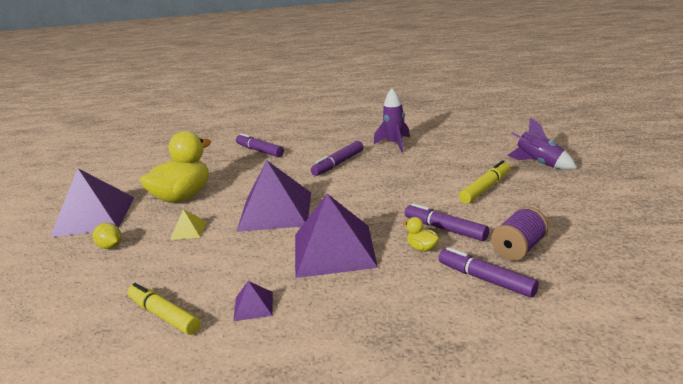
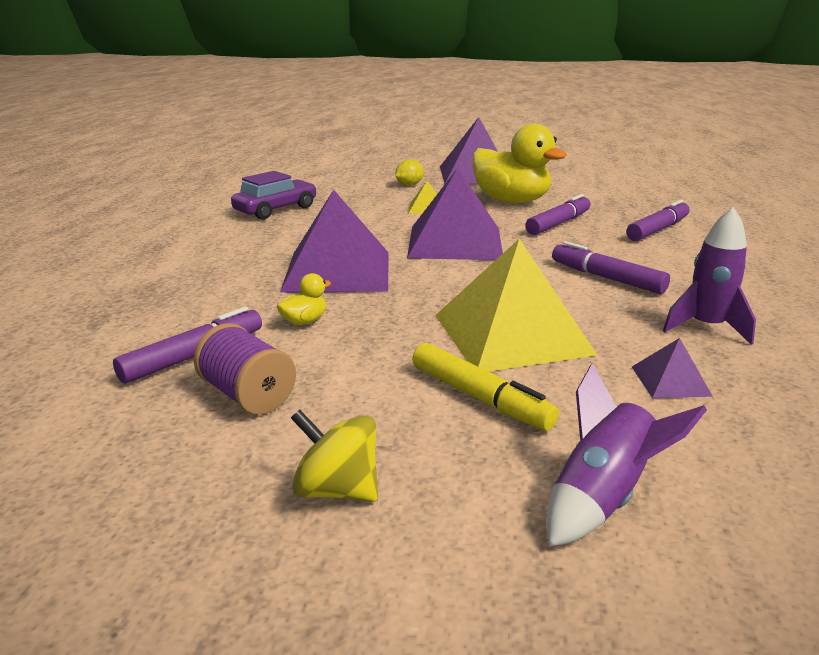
camera: 90 degrees right, 0 degrees up
yellow marker [127,283,201,335] -> purple car [231,171,317,220]
purple pyramid [233,281,273,321] -> purple pyramid moved to [632,338,713,398]
purple marker [405,203,489,241] -> purple marker moved to [525,194,590,235]
none -> yellow spinning top [291,410,378,502]
none -> yellow pyramid [435,239,597,372]

